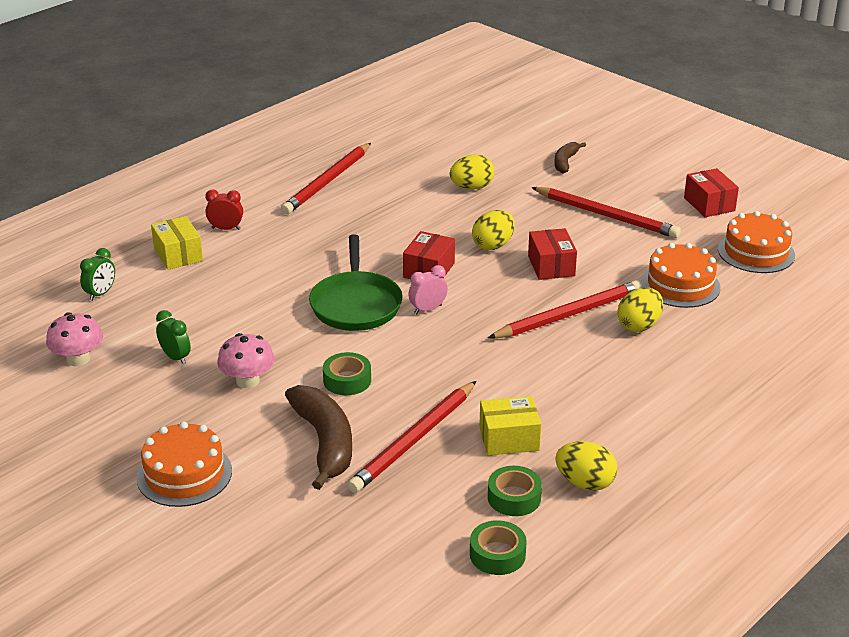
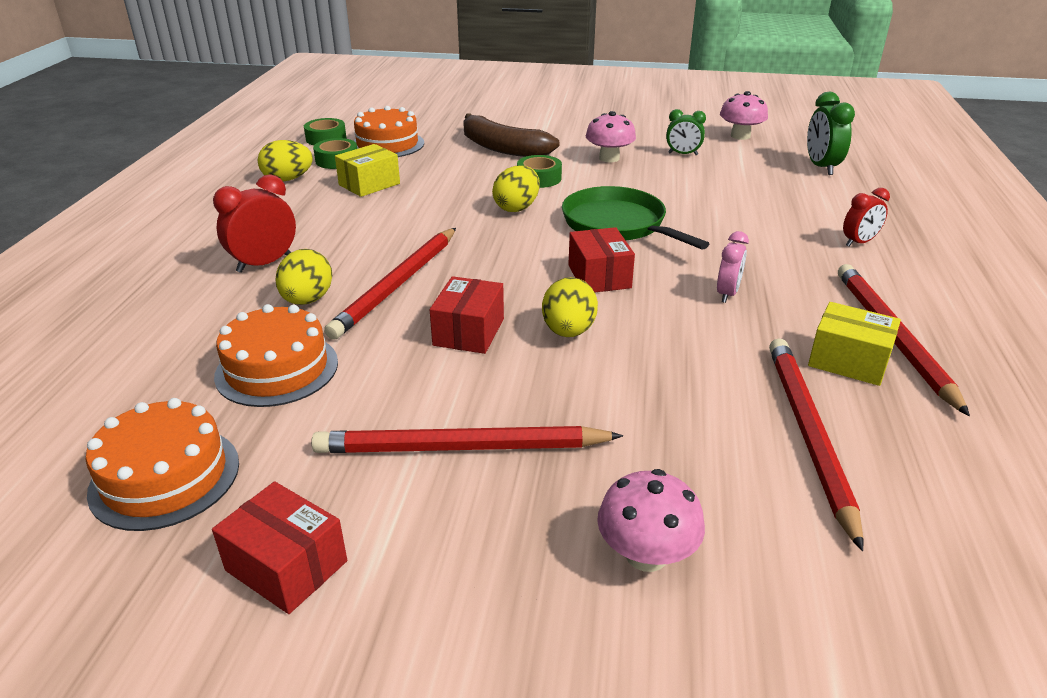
camera: 145 degrees right, 0 degrees up
green clock [80,248,115,301] -> green clock [807,92,855,175], size x1.52
orange cake [137,422,232,507] -> orange cake moved to [353,106,424,157]
yellow box [151,216,203,270] -> yellow box moved to [808,302,901,386]
red pencil [347,381,476,493] -> red pencil moved to [769,338,863,551]
pink clock [408,265,448,314] -> pink clock moved to [717,231,749,303]
yellow egg [450,154,494,189] -> yellow egg moved to [492,165,540,212]
red box [528,228,577,280] -> red box turned 60 degrees clockwise [430,276,504,354]
brown banana [554,142,586,173] -> pink mushroom [597,469,705,572]
none -> red clock [213,174,296,273]

